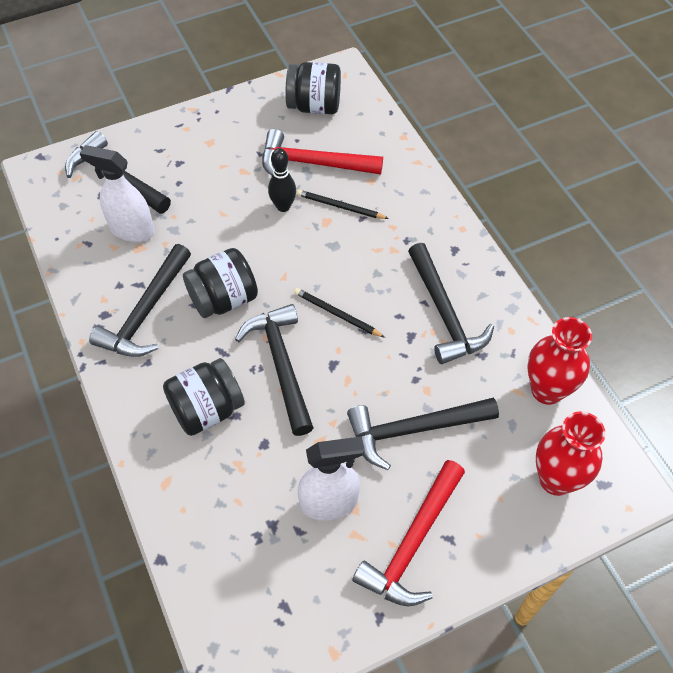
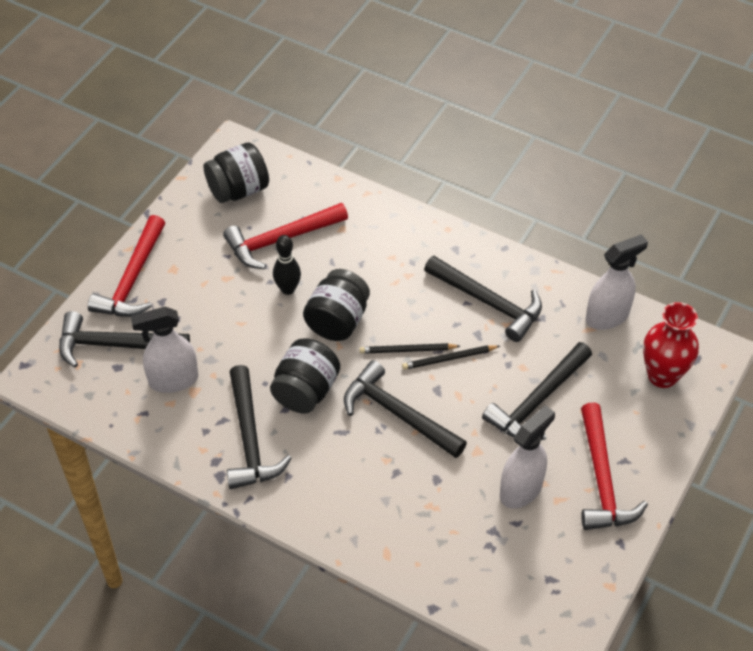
camera: 35 degrees left, 5 degrees down
black jar [163,358,245,436] -> black jar moved to [303,269,370,341]
black pencil [297,190,389,219] -> black pencil moved to [402,345,500,370]
red vase [527,317,592,405] -> white spray bottle [586,234,648,330]
none -> red hammer [88,215,165,317]

